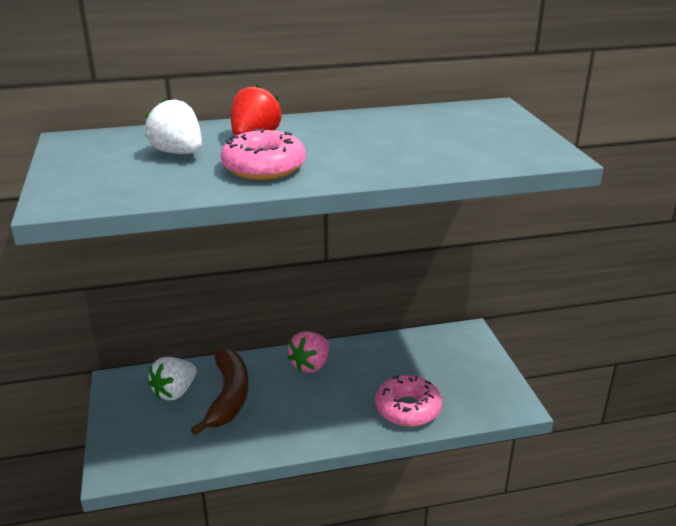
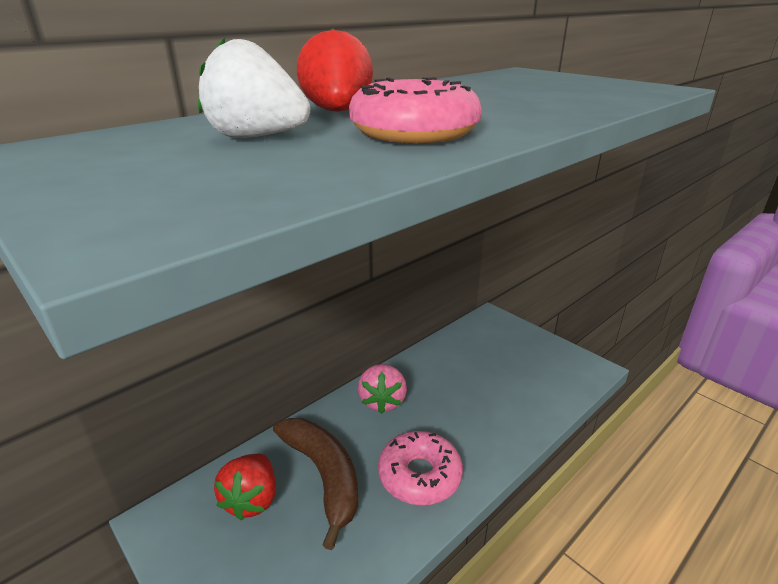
camera: 30 degrees left, 0 degrees up
white strawberry [148,357,197,400] -> red strawberry [214,454,276,521]
pink donut [375,375,442,427] -> pink donut moved to [378,431,463,505]

